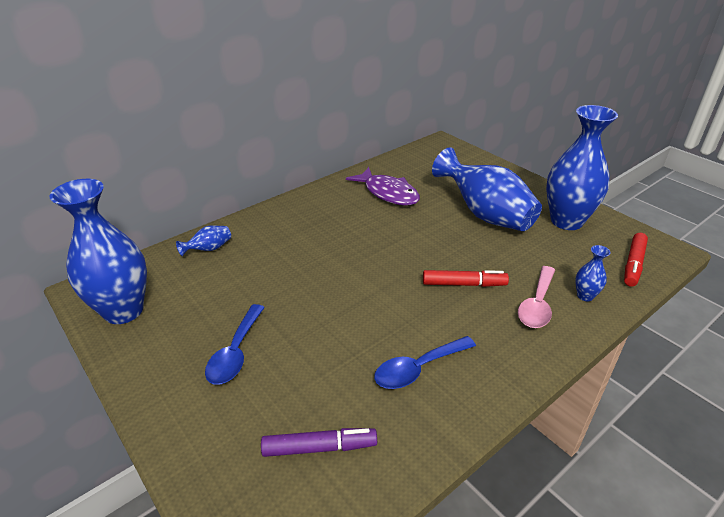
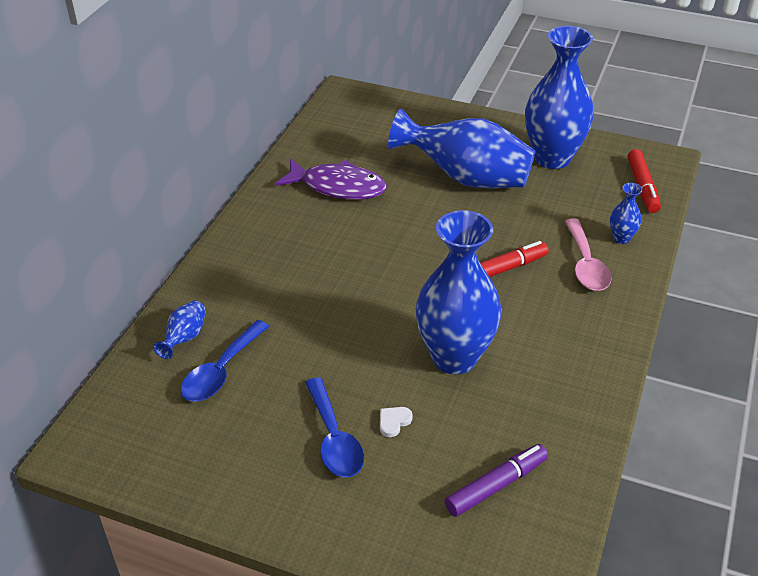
camera: 30 degrees left, 5 degrees up
blue vase [50,179,147,324] -> blue vase moved to [416,210,501,374]
blue spoon [374,336,476,389] -> blue spoon moved to [181,320,270,402]
none -> white heart [380,407,413,437]

